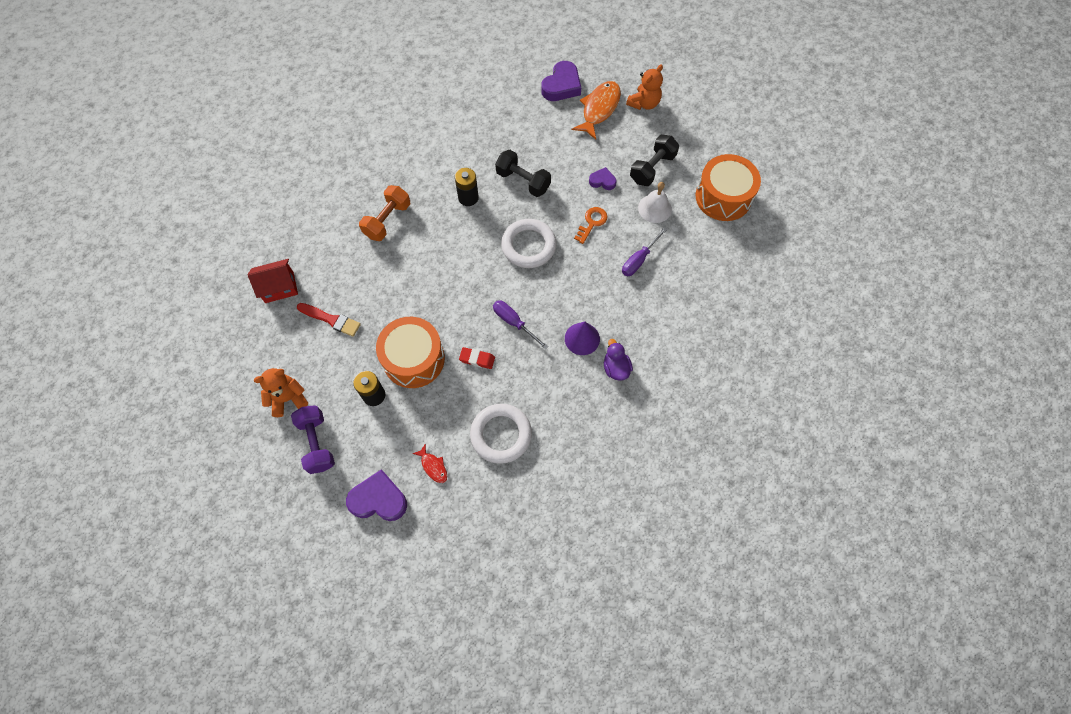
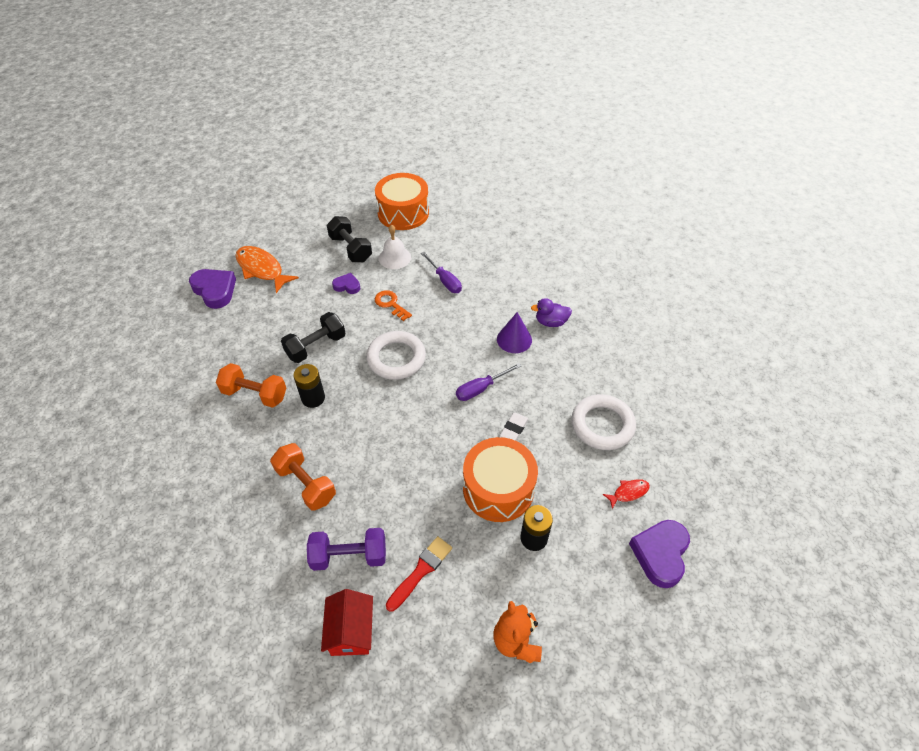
camera: 75 degrees left, 15 degrees down
purple dumbbell [291,405,335,474] -> purple dumbbell moved to [307,528,386,571]
red eraser [459,347,495,369] -> white eraser [500,413,528,441]
purple heart [589,167,616,190] -> purple heart turned 75 degrees clockwise [332,273,360,294]
orange teddy bear [626,65,663,110] -> none
none -> orange dumbbell [216,363,286,408]

